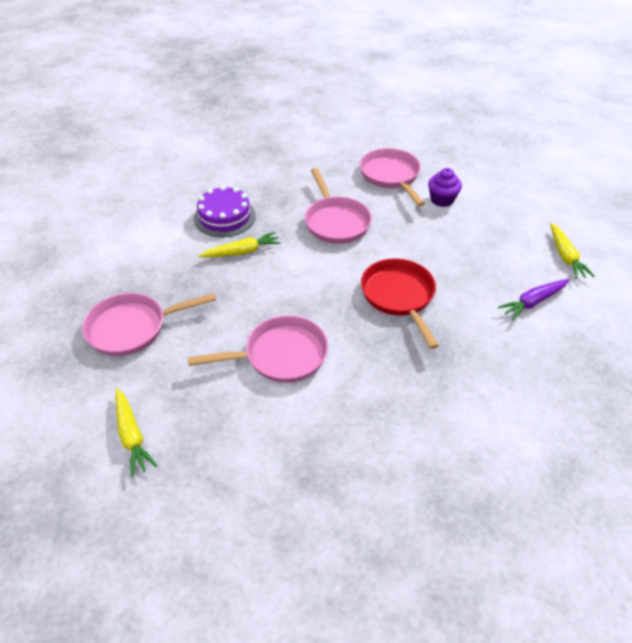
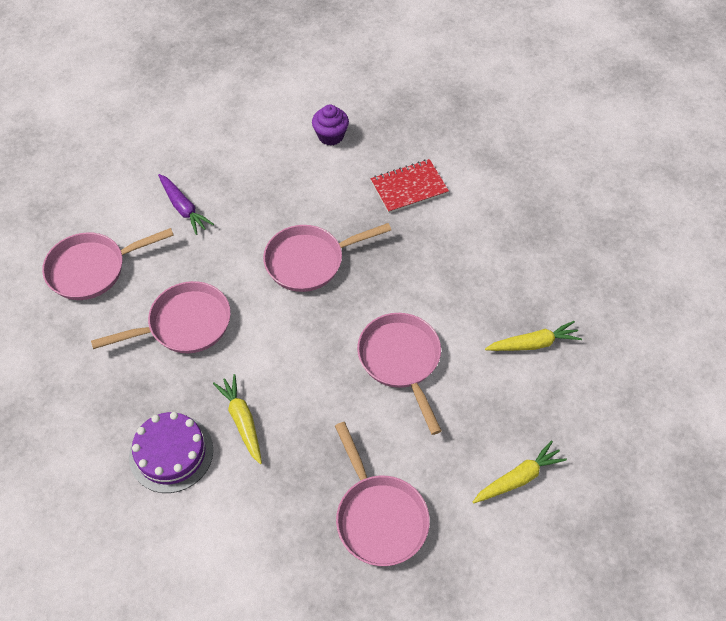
camera: 95 degrees left, 10 degrees up
red pan [361,258,439,349] -> pink pan [263,223,391,292]
purple cupcake [428,168,462,207] -> purple cupcake moved to [312,105,349,146]
purple carrot [498,279,569,321] -> purple carrot moved to [158,174,214,235]
yellow carrot [550,223,595,279] -> yellow carrot moved to [485,321,582,351]
none -> red notebook [370,159,449,213]

